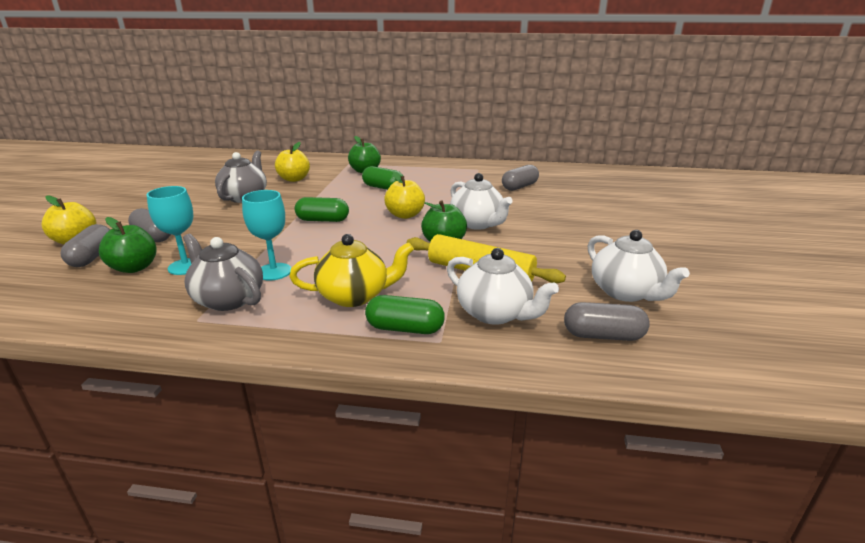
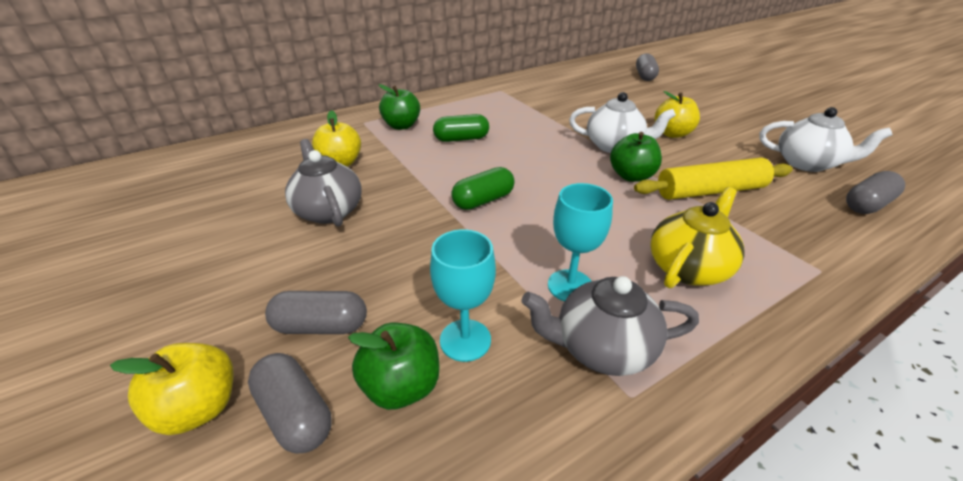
camera: 40 degrees left, 10 degrees up
green capsule [365,295,445,334] -> none
yellow apple [384,172,425,219] -> yellow apple moved to [654,91,700,138]
white teapot [447,248,559,325] -> none
grey capsule [502,165,539,191] -> grey capsule moved to [636,53,659,81]

